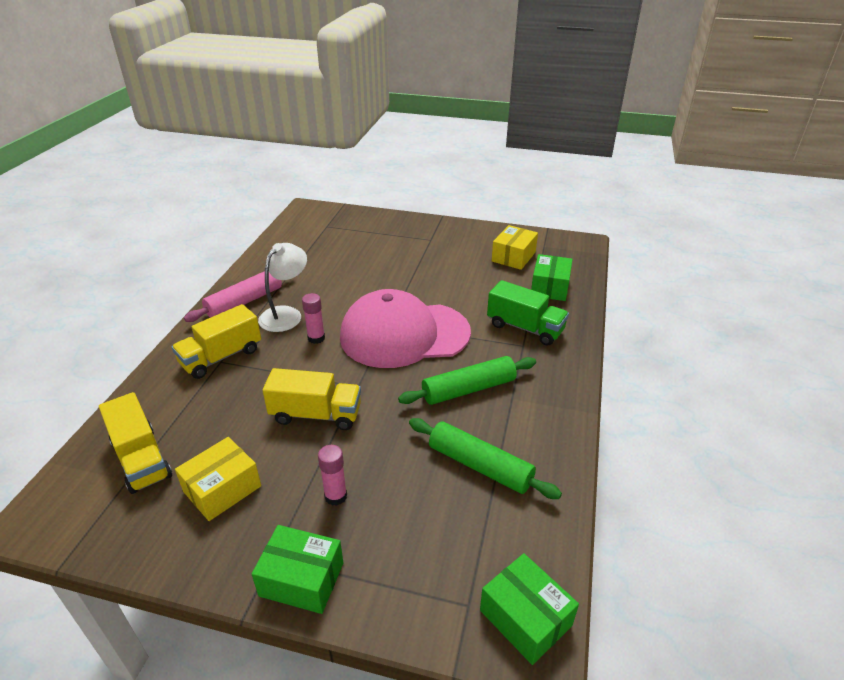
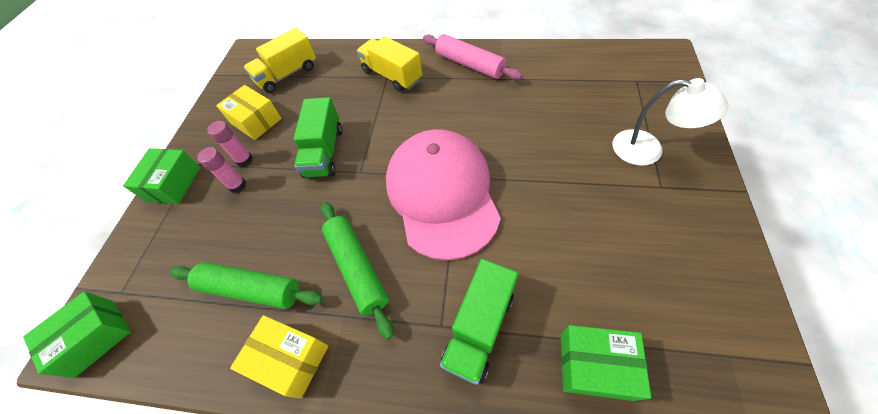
camera: 90 degrees right, 20 degrees up
white lamp [258,243,307,332] -> white lamp moved to [613,78,729,166]
yellow truck [262,368,361,430] -> green truck [293,97,342,178]
pink glue stick [302,293,325,344] -> pink glue stick moved to [207,121,253,167]
green rolling pin [409,418,562,499] -> green rolling pin turned 75 degrees clockwise [170,262,323,309]
yellow box [492,225,538,270] -> yellow box moved to [230,315,329,398]

